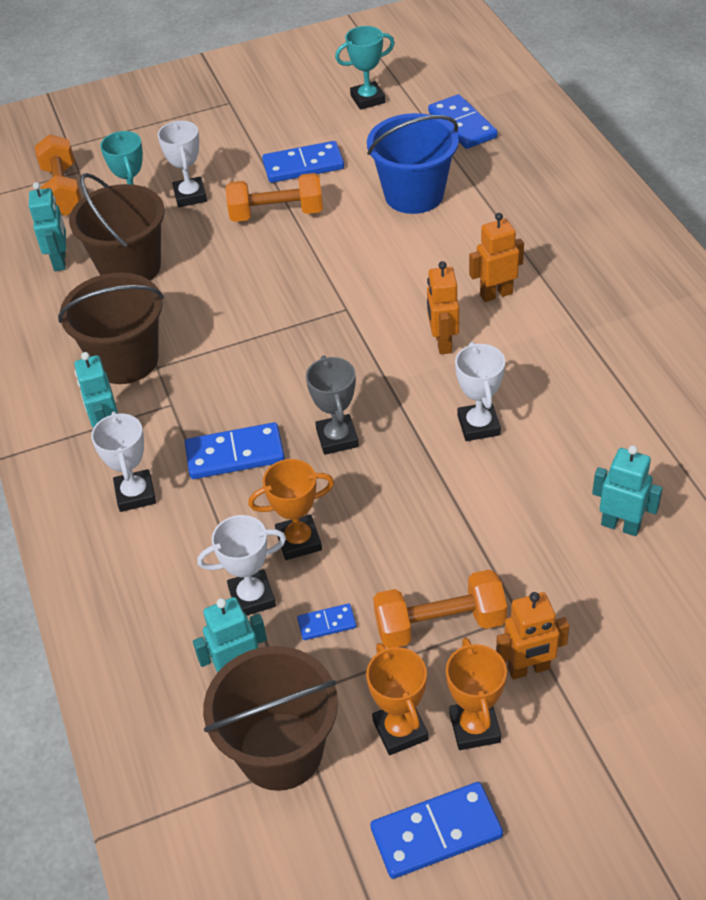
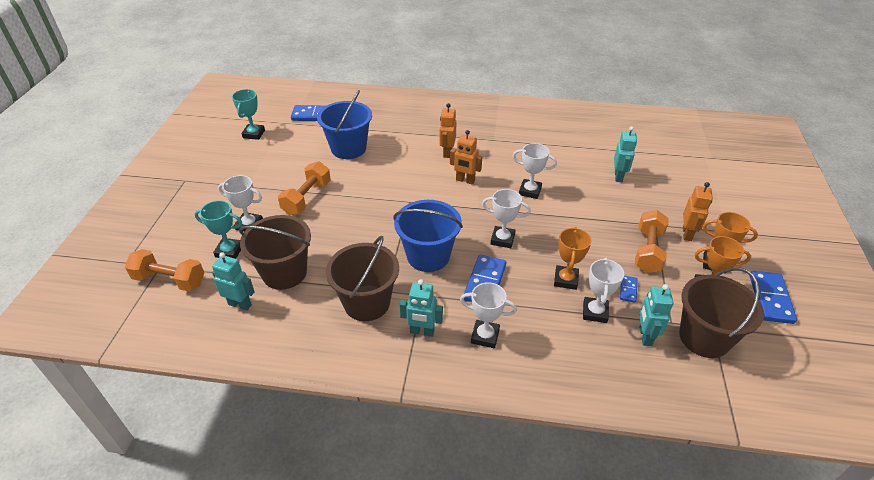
camera: 65 degrees left, 5 degrees down
blue domino [262,141,344,183] -> none
grey trophy [306,356,359,455] -> white trophy [482,189,531,248]
turquoise robot [592,445,663,536] -> turquoise robot turned 135 degrees clockwise [614,126,637,182]
none -> blue bucket [393,200,463,272]

